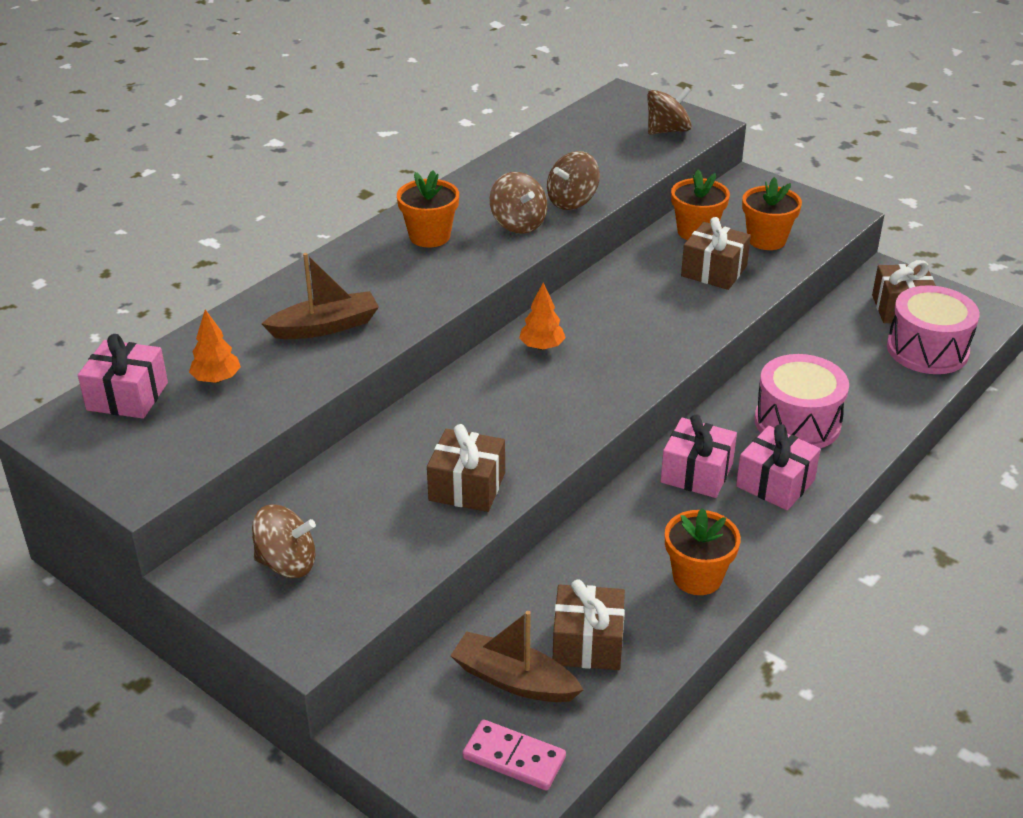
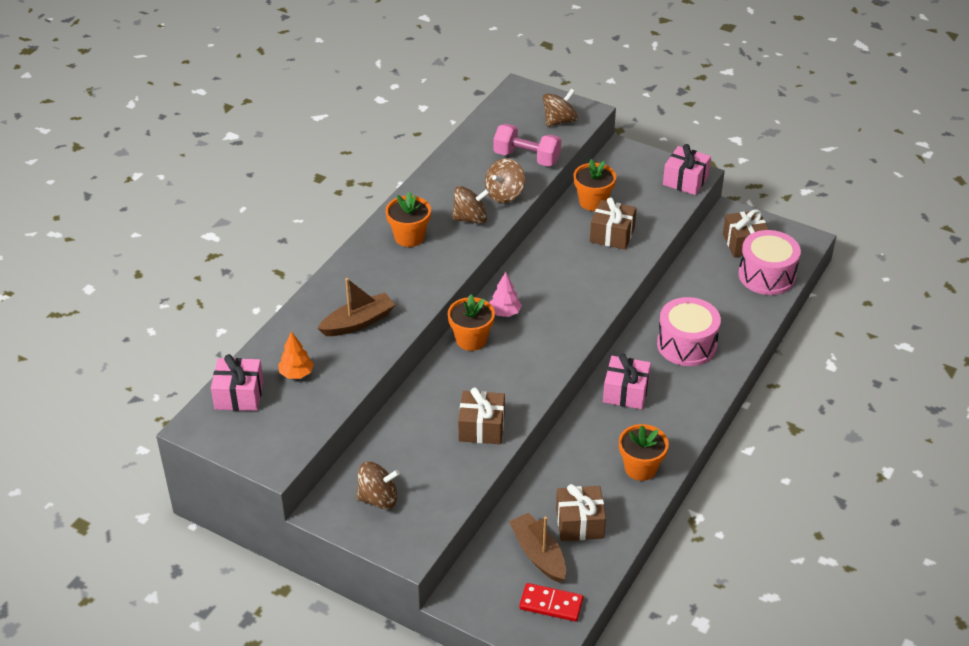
camera: 10 degrees left, 5 degrees up
brown boat [450,611,583,702] -> brown boat turned 45 degrees clockwise [509,513,566,583]
pink domino [463,719,566,791] -> red domino [519,583,583,622]
brown spinning top [490,172,547,234] -> brown spinning top turned 60 degrees counterclockwise [452,186,490,224]
orange tree [519,282,566,350] -> pink tree [489,272,522,317]
pink gift [736,424,821,510] -> pink gift moved to [663,144,711,195]
orange flower pot [742,177,802,250] -> orange flower pot moved to [448,294,495,351]
none -> pink dumbbell [494,124,561,167]

